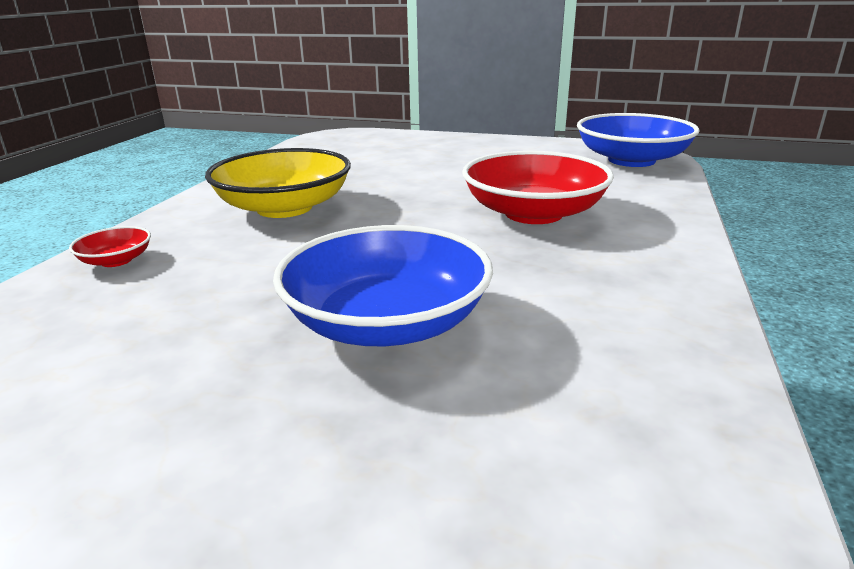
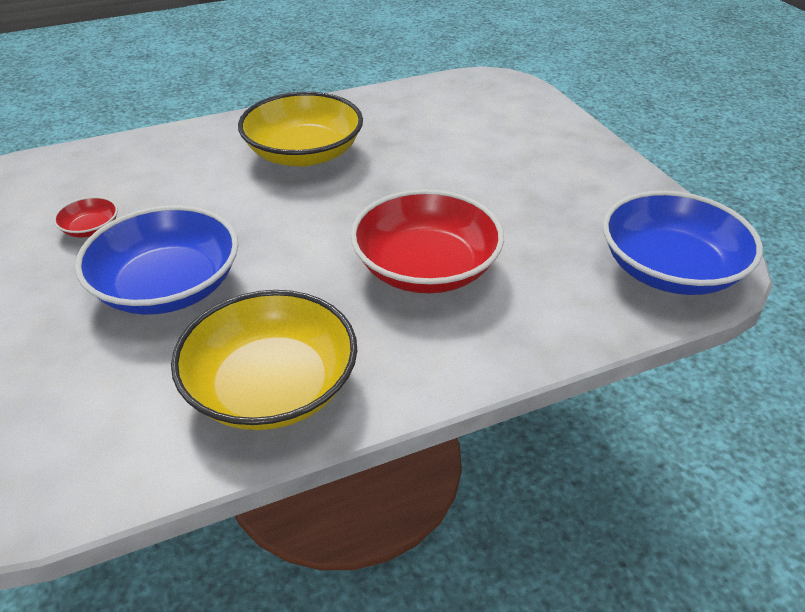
camera: 50 degrees right, 15 degrees up
red bowl [69,226,151,267] -> red bowl moved to [53,196,118,237]
none -> yellow bowl [171,290,357,430]

